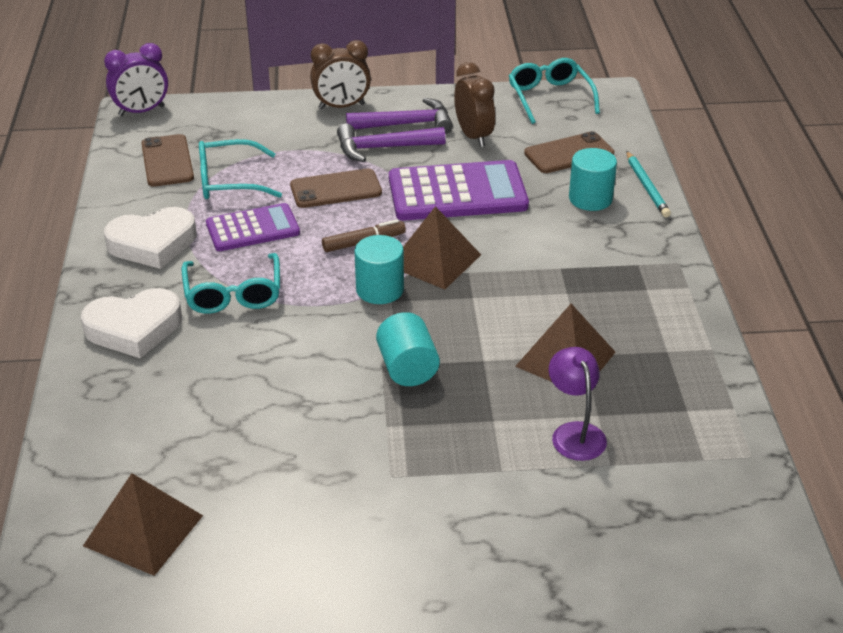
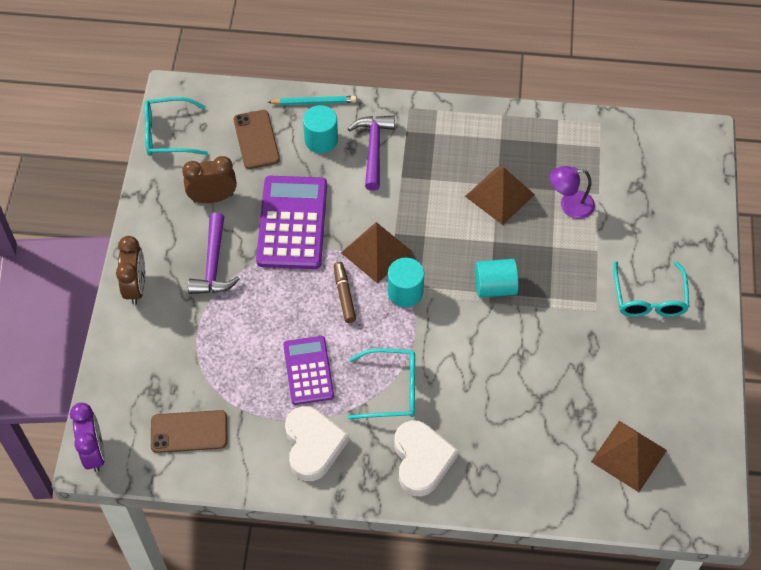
camera: 80 degrees left, 20 degrees up
turquoise glasses [199,139,282,199] -> turquoise glasses moved to [613,261,689,317]
brown phone [290,168,382,208] -> none
purple hammer [346,98,453,134] -> purple hammer moved to [348,116,395,191]

